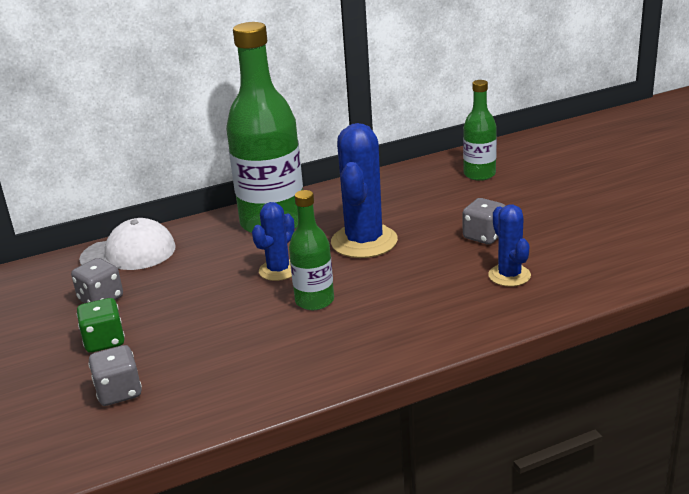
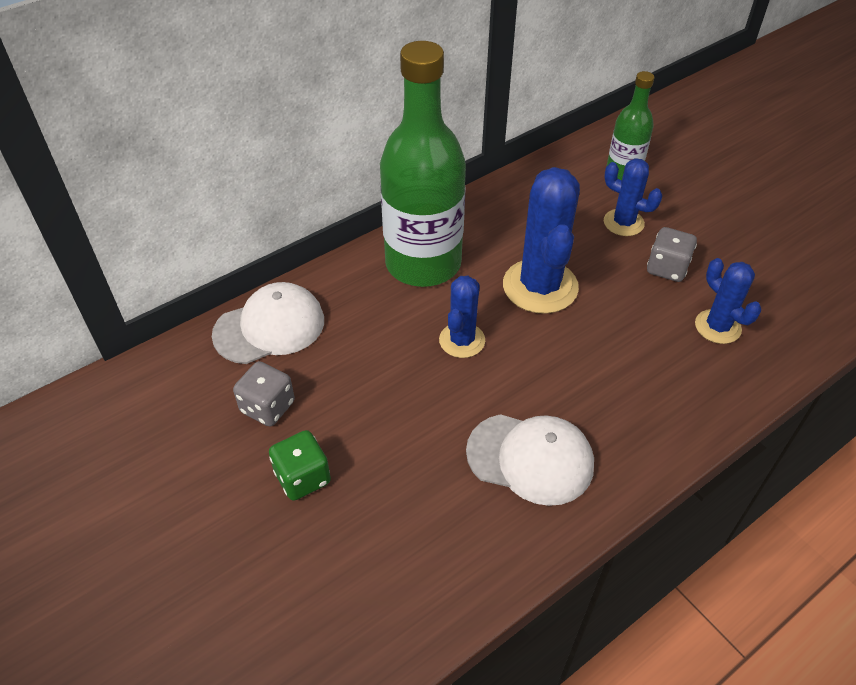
camera: 15 degrees left, 20 degrees up
grey dice [88,345,142,406] -> none
green bottle [289,190,334,310] -> none
none -> white cap [466,414,594,506]
none -> blue cactus [604,158,662,236]

